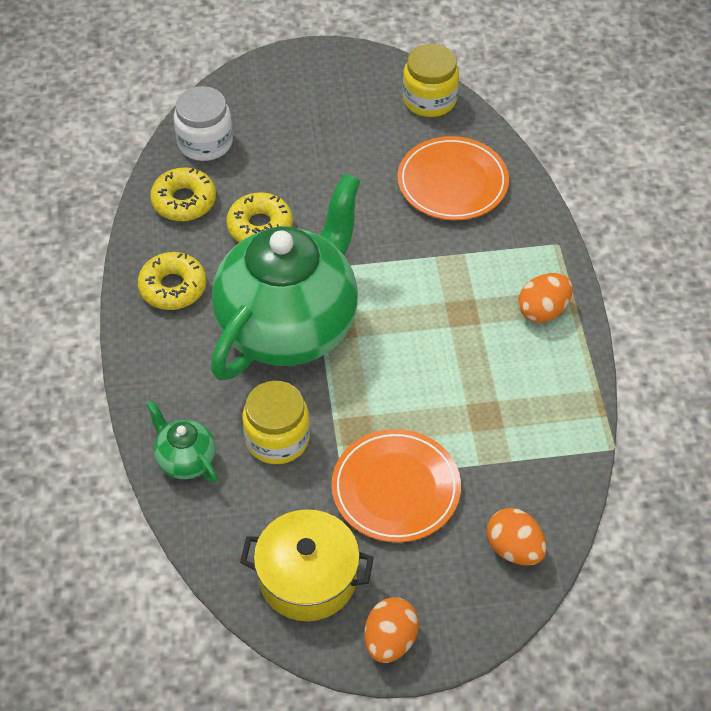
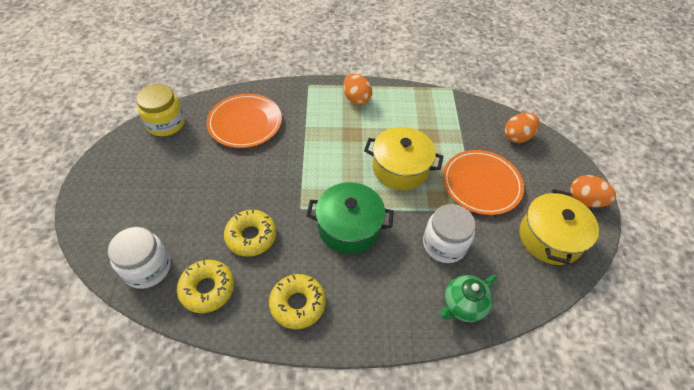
camera: 85 degrees left, 0 degrees up
green teapot [211,173,360,381] -> green pot [306,182,394,254]
yellow jar [242,381,310,464] -> white jar [423,204,475,263]
none -> yellow pot [364,127,443,190]

